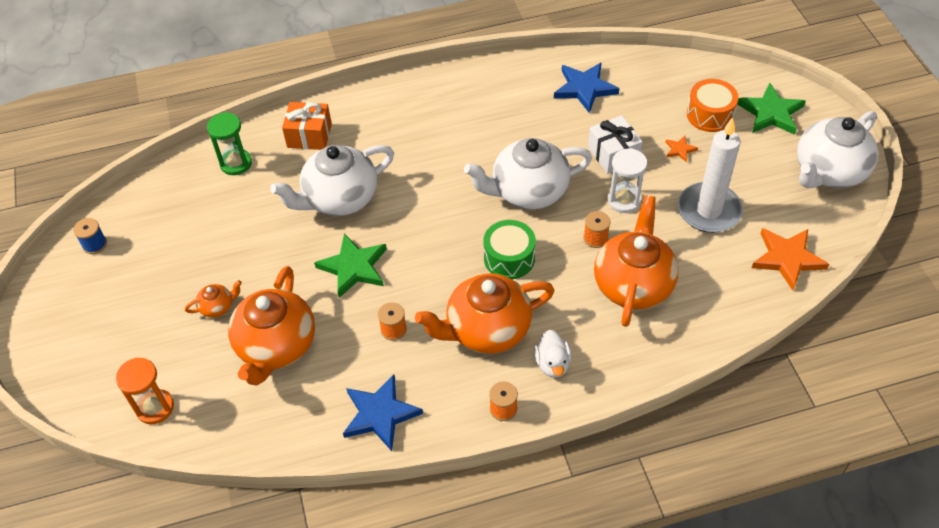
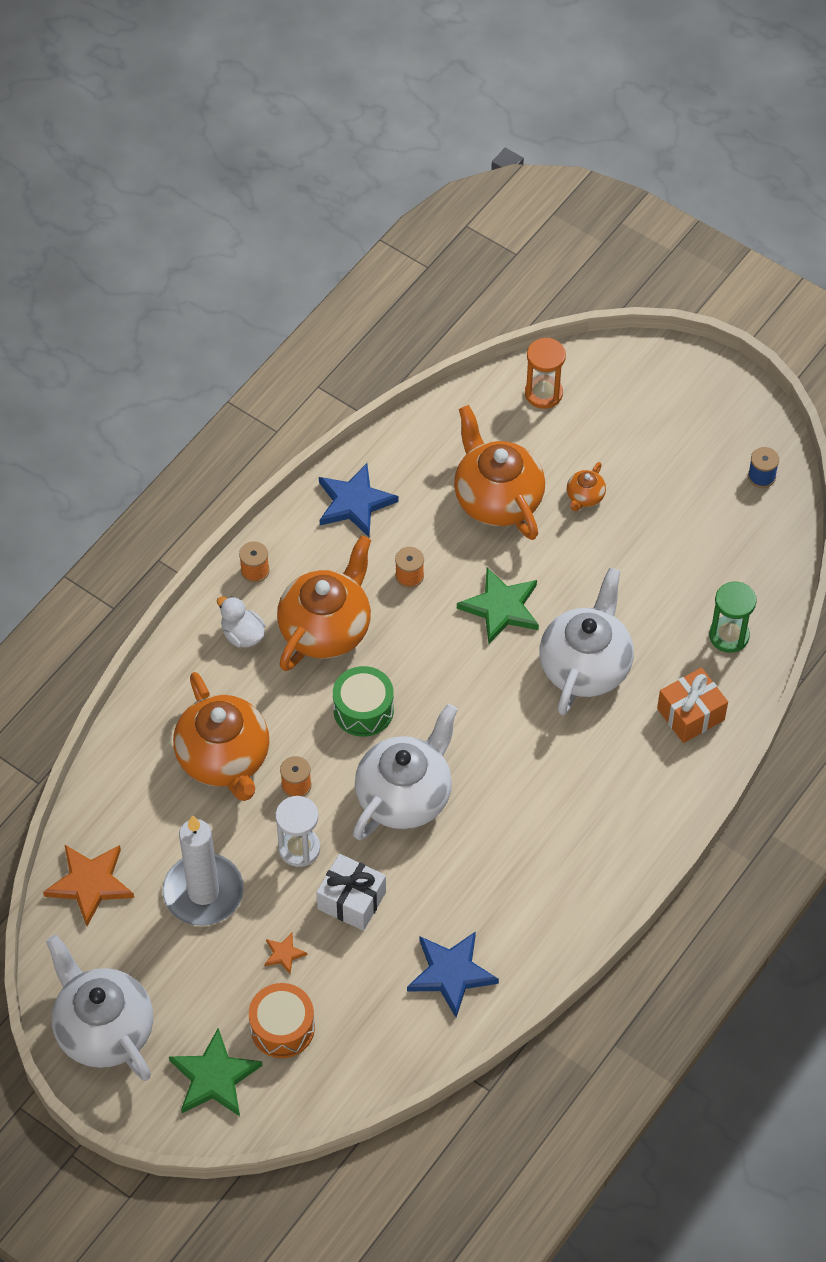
camera: 140 degrees right, 5 degrees up
white teapot [797,111,878,188] -> white teapot turned 45 degrees counterclockwise [46,935,153,1081]

